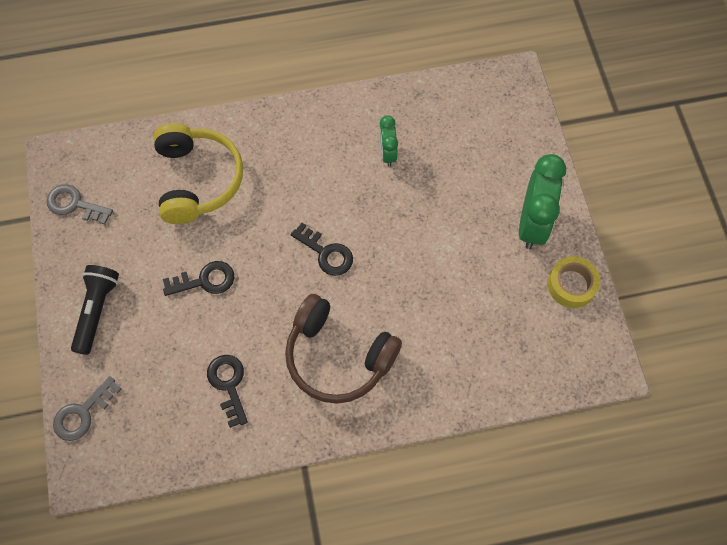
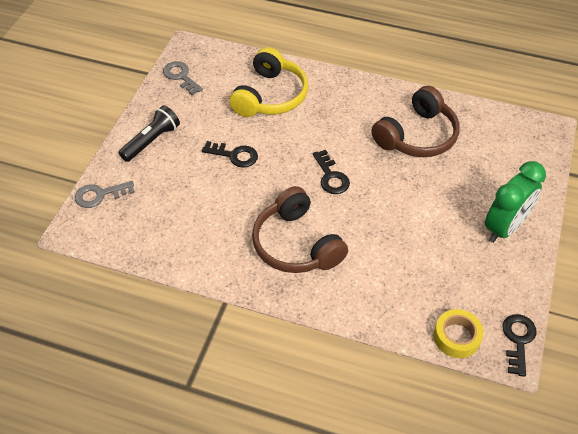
camera: 30 degrees right, 15 degrees down
black key [207,355,248,428] -> black key moved to [503,314,537,377]
green clock [379,115,398,167] -> brown headphones [372,86,459,157]
yellow tape [547,256,600,308] -> yellow tape moved to [434,309,484,358]

